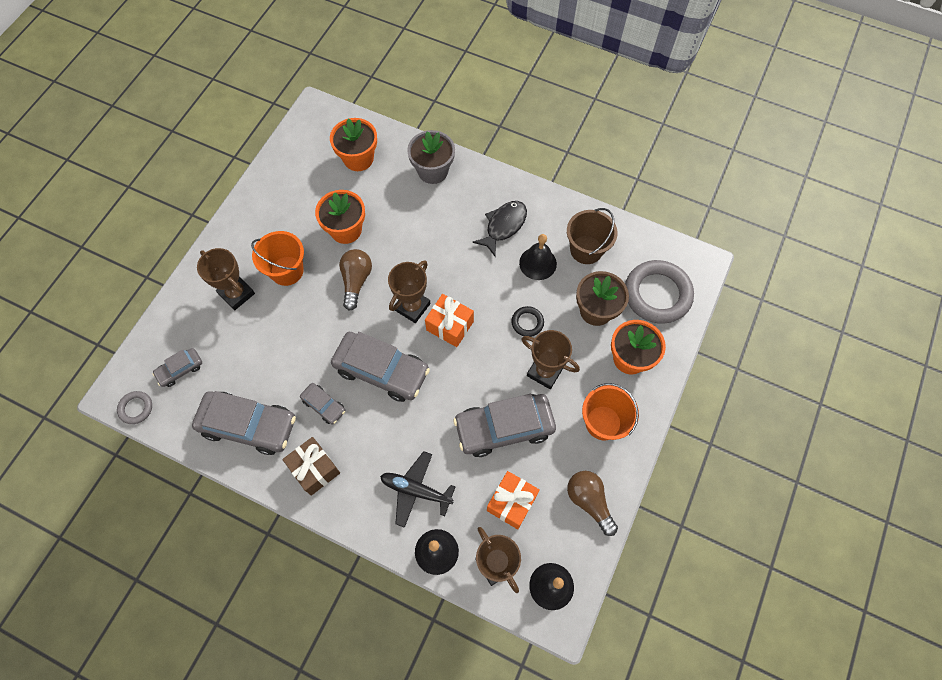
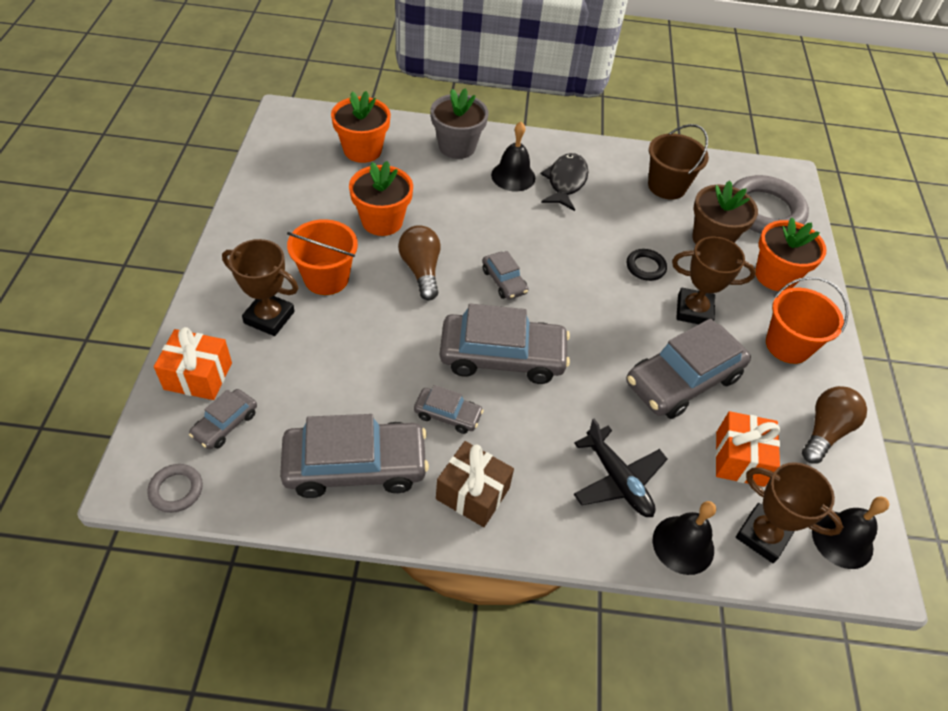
camera: 25 degrees left, 15 degrees down
black plane [380,451,456,528] -> black plane turned 120 degrees counterclockwise [574,419,667,517]
brown trophy [388,260,431,323] -> grey car [482,251,529,300]
orange gift [425,294,474,347] -> orange gift moved to [154,327,232,400]
black bell [519,234,557,280] -> black bell moved to [491,122,535,191]
brown light bulb [567,471,618,536] -> brown light bulb turned 90 degrees clockwise [802,386,867,464]

